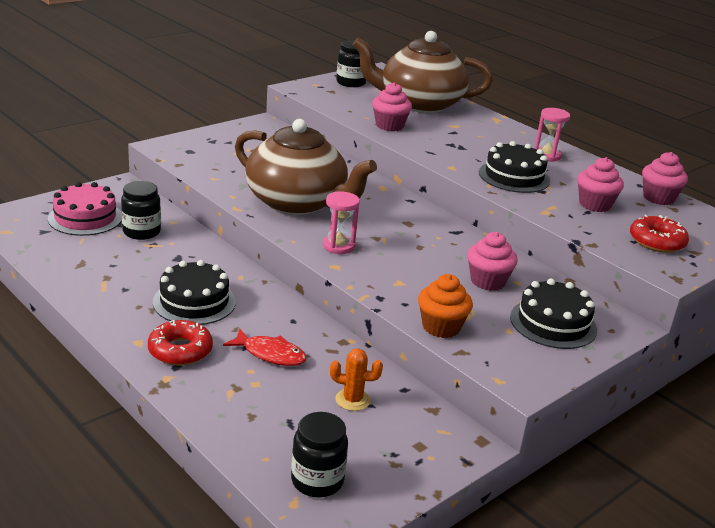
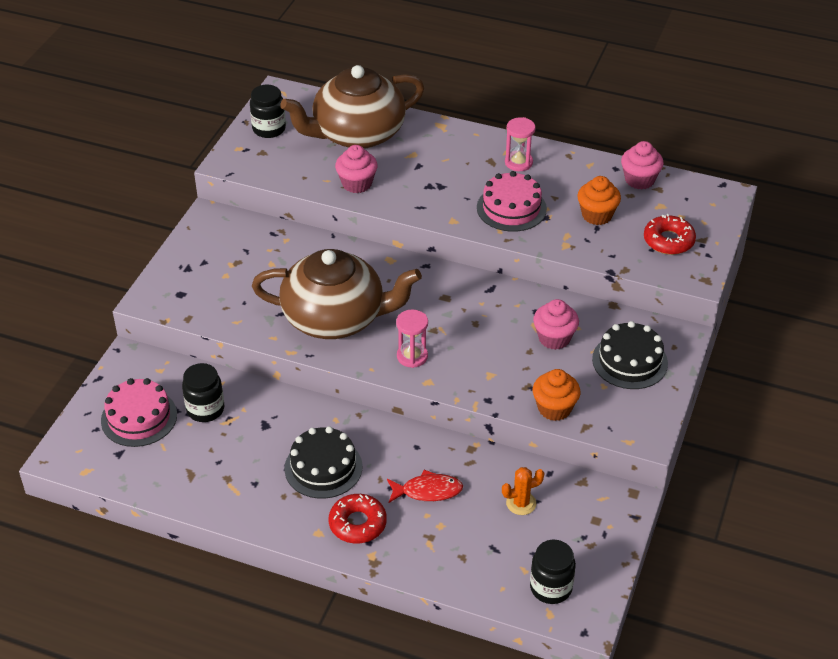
camera: 25 degrees left, 15 degrees up
black cake [479,141,550,193] -> pink cake [477,171,547,232]
pink cupcake [577,157,624,212] -> orange cupcake [577,176,621,225]

